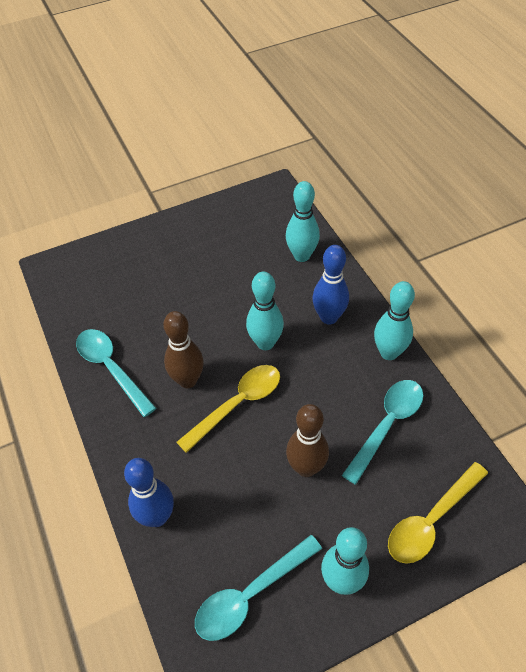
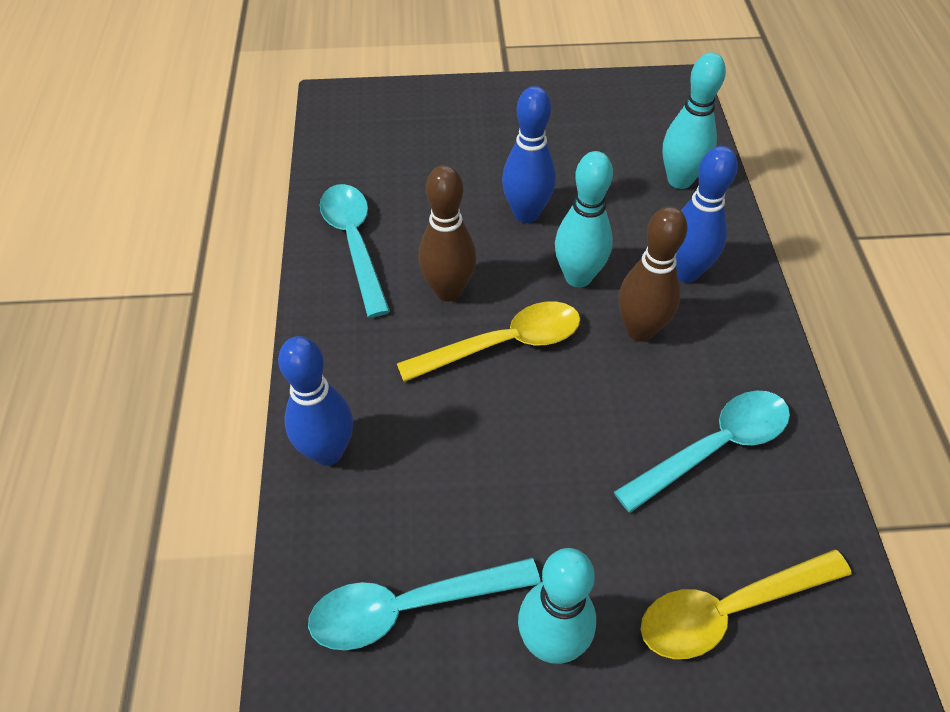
camera: 20 degrees right, 0 degrees up
brown bowling pin [286,404,329,477] -> brown bowling pin moved to [619,206,688,342]
turquoise bowling pin [374,281,415,360] -> none
none -> blue bowling pin [502,86,556,223]

